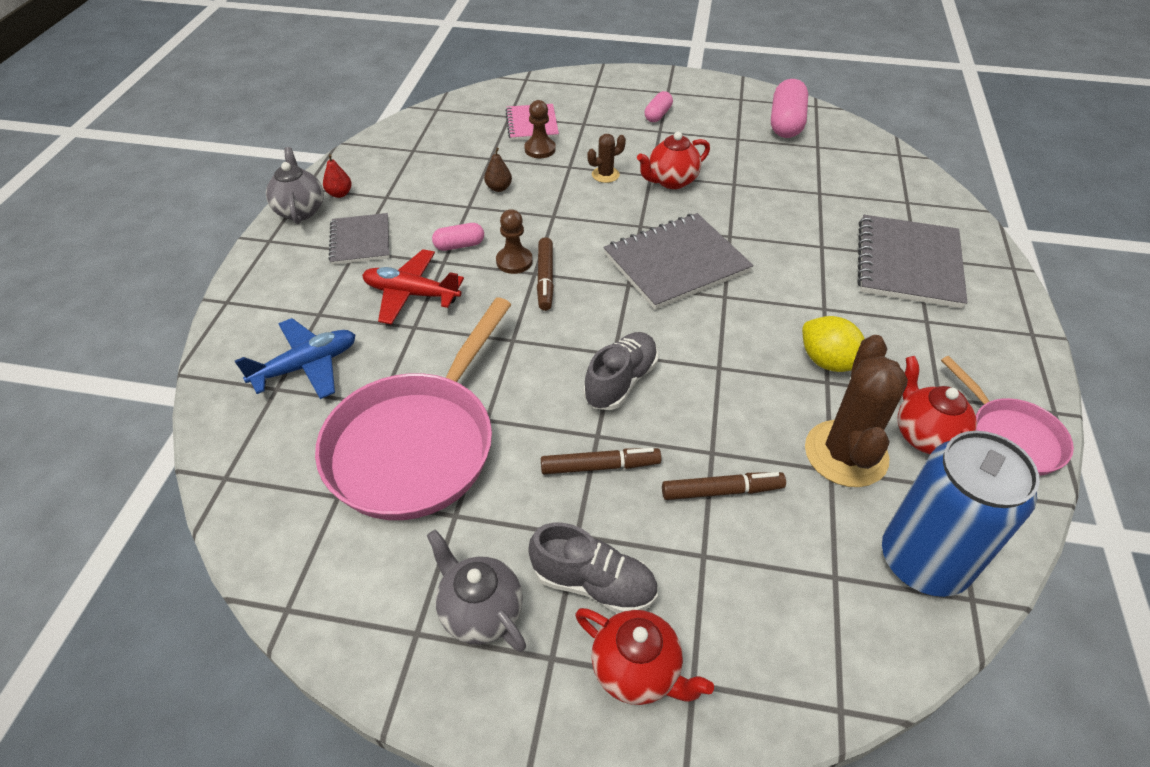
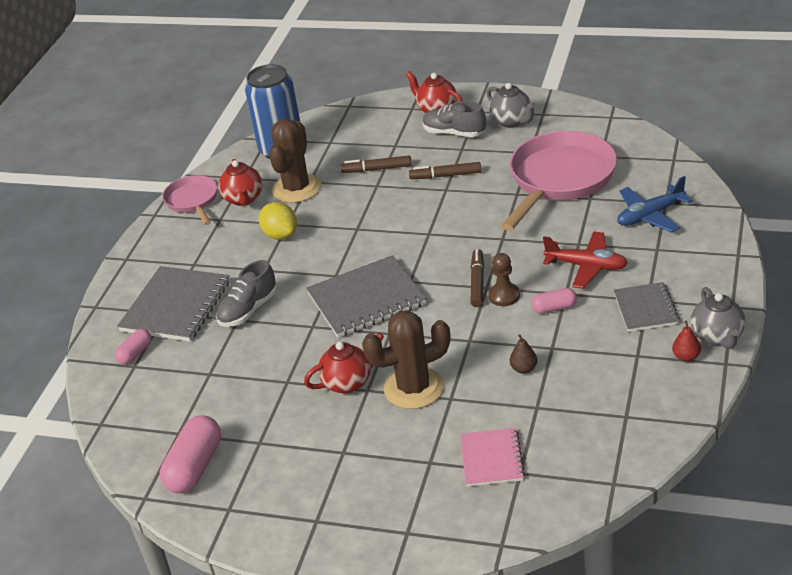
camera: 170 degrees left, 10 degrees down
brown pawn [524,100,556,158] -> none
grey shoe [584,332,658,410] -> grey shoe moved to [216,260,277,327]
brown cactus [587,134,626,183] -> brown cactus [362,310,450,409], size x2.09
pink capsule [644,91,673,122] -> pink capsule moved to [115,329,152,365]

